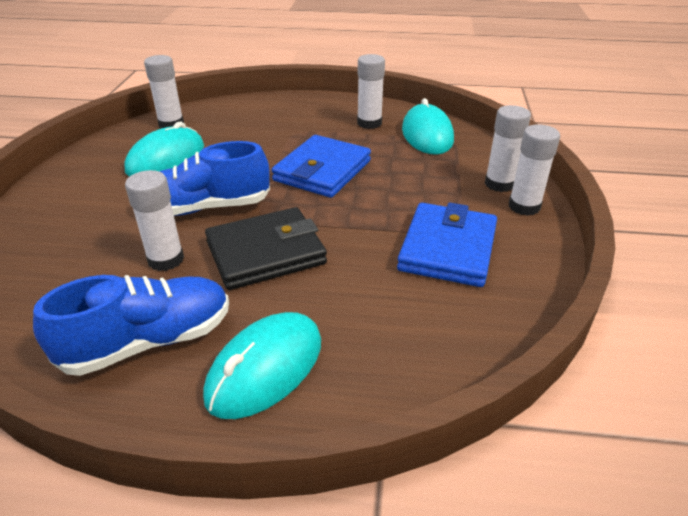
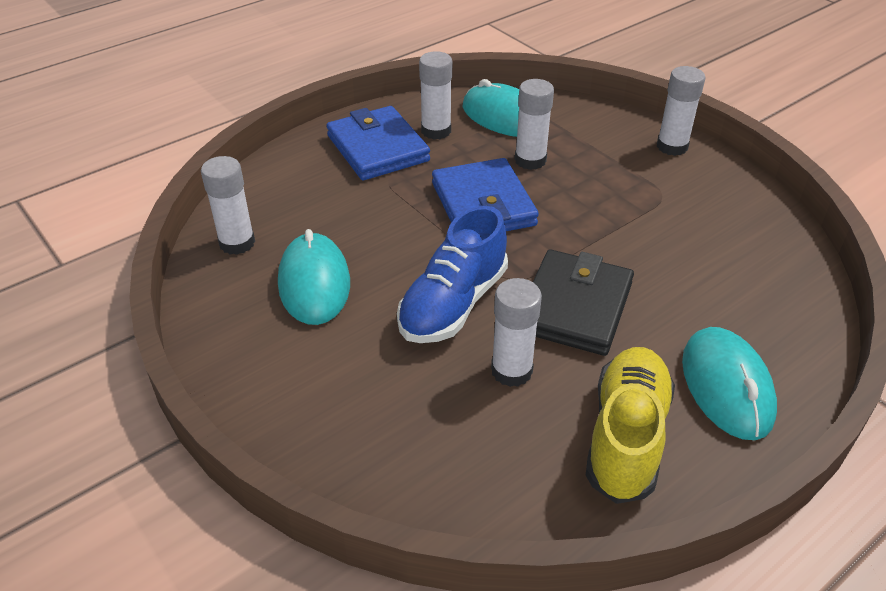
camera: 45 degrees left, 5 degrees up
blue shoe [33,275,229,376] -> yellow shoe [586,347,675,504]
blue wallet [397,203,497,287] -> blue wallet moved to [326,106,430,180]
white glue stick [485,105,531,192] -> white glue stick moved to [515,79,554,170]

